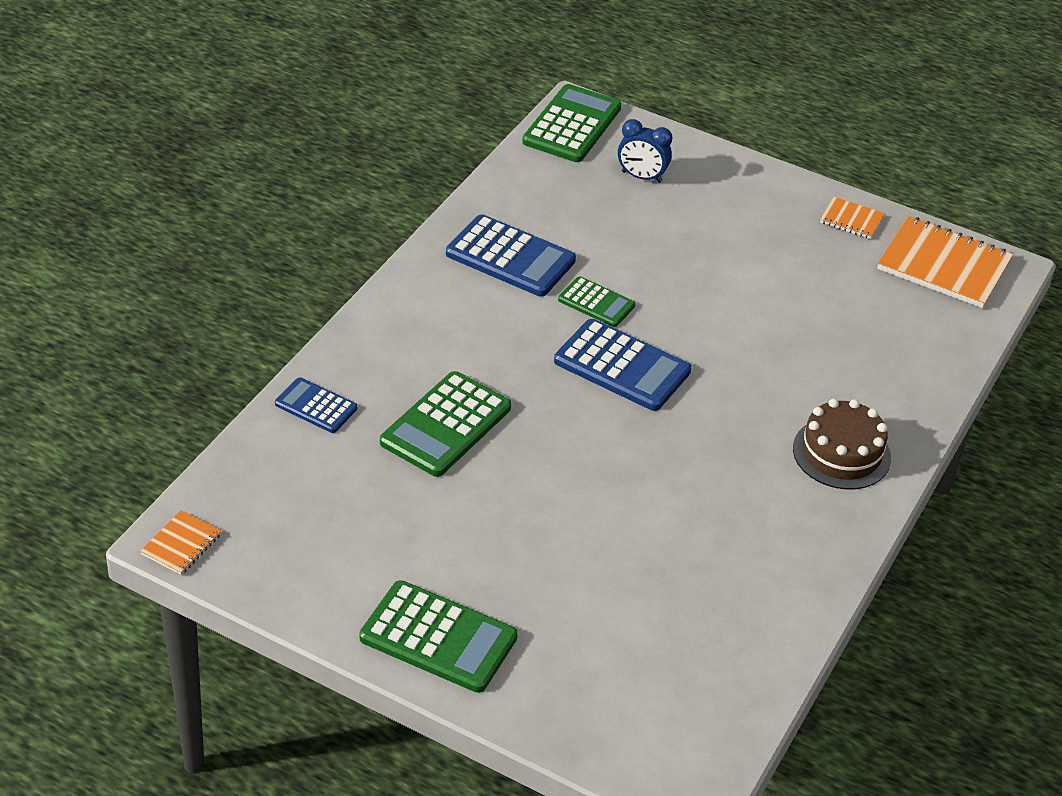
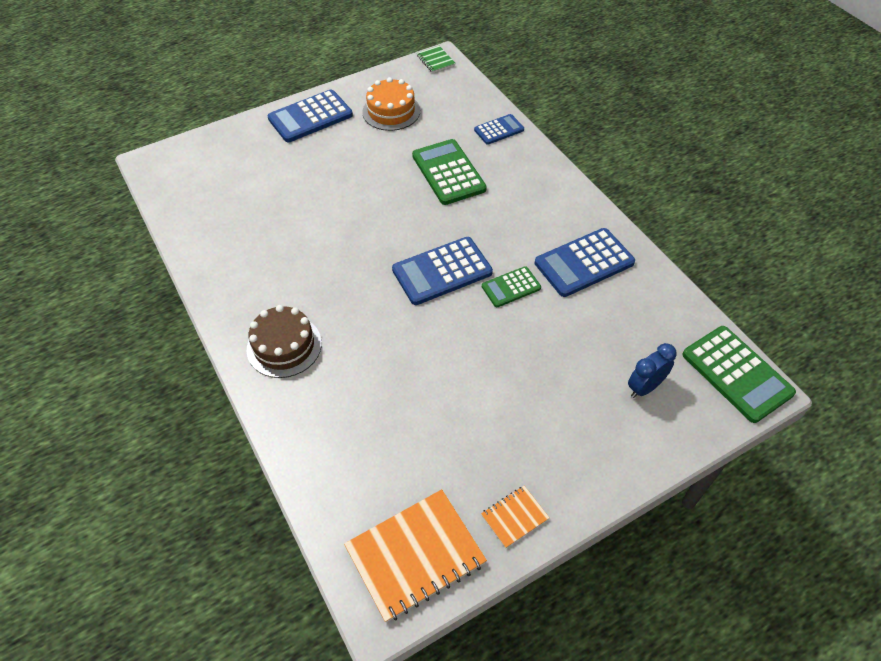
camera: 125 degrees right, 10 degrees up
orange notebook [140,510,221,575] -> green notebook [417,46,456,73]
green calculator [360,580,518,693] -> blue calculator [268,89,353,142]
none -> orange cake [362,77,420,131]

